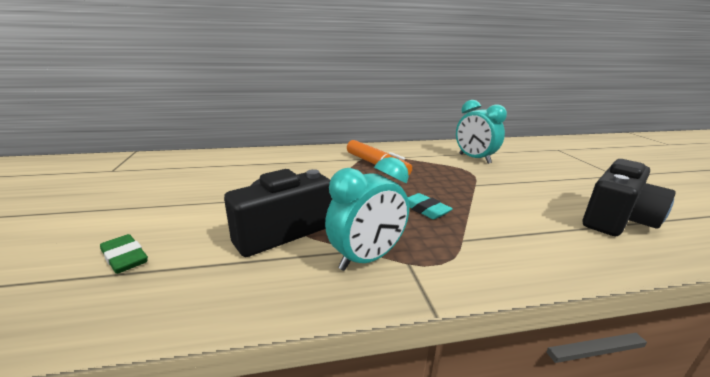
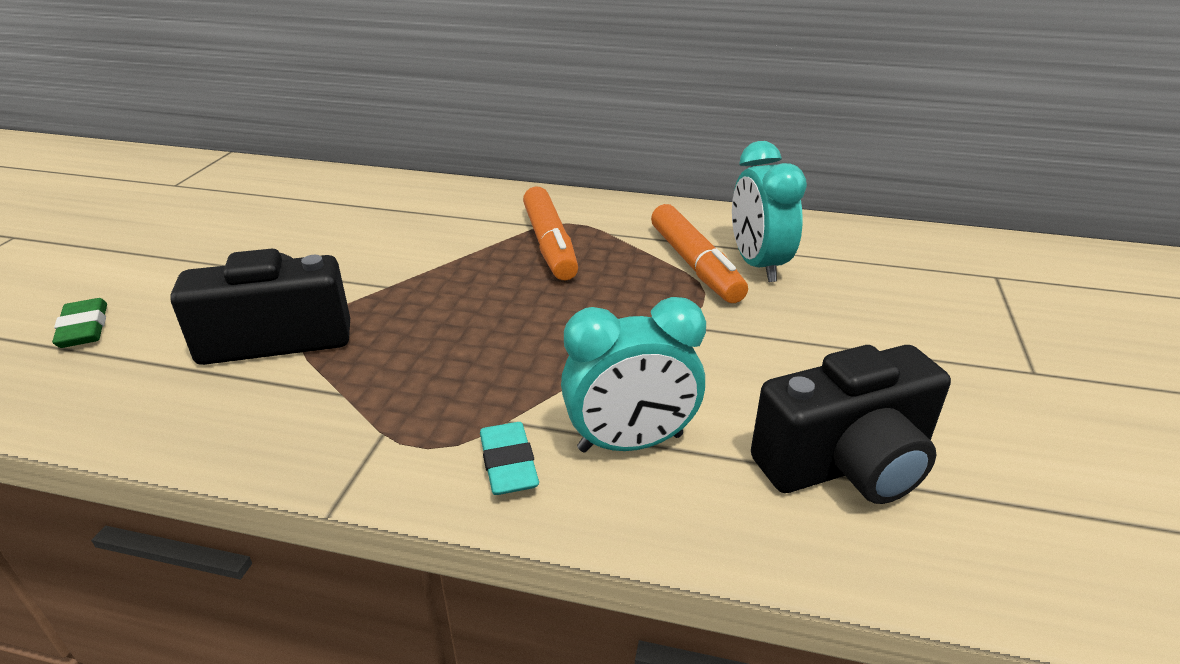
camera: 25 degrees right, 10 degrees up
turquoise clock [325,157,409,271] -> turquoise clock moved to [561,297,706,453]
turquoise eraser [408,193,453,219] -> turquoise eraser moved to [480,422,539,495]
none -> orange marker [651,204,748,303]

